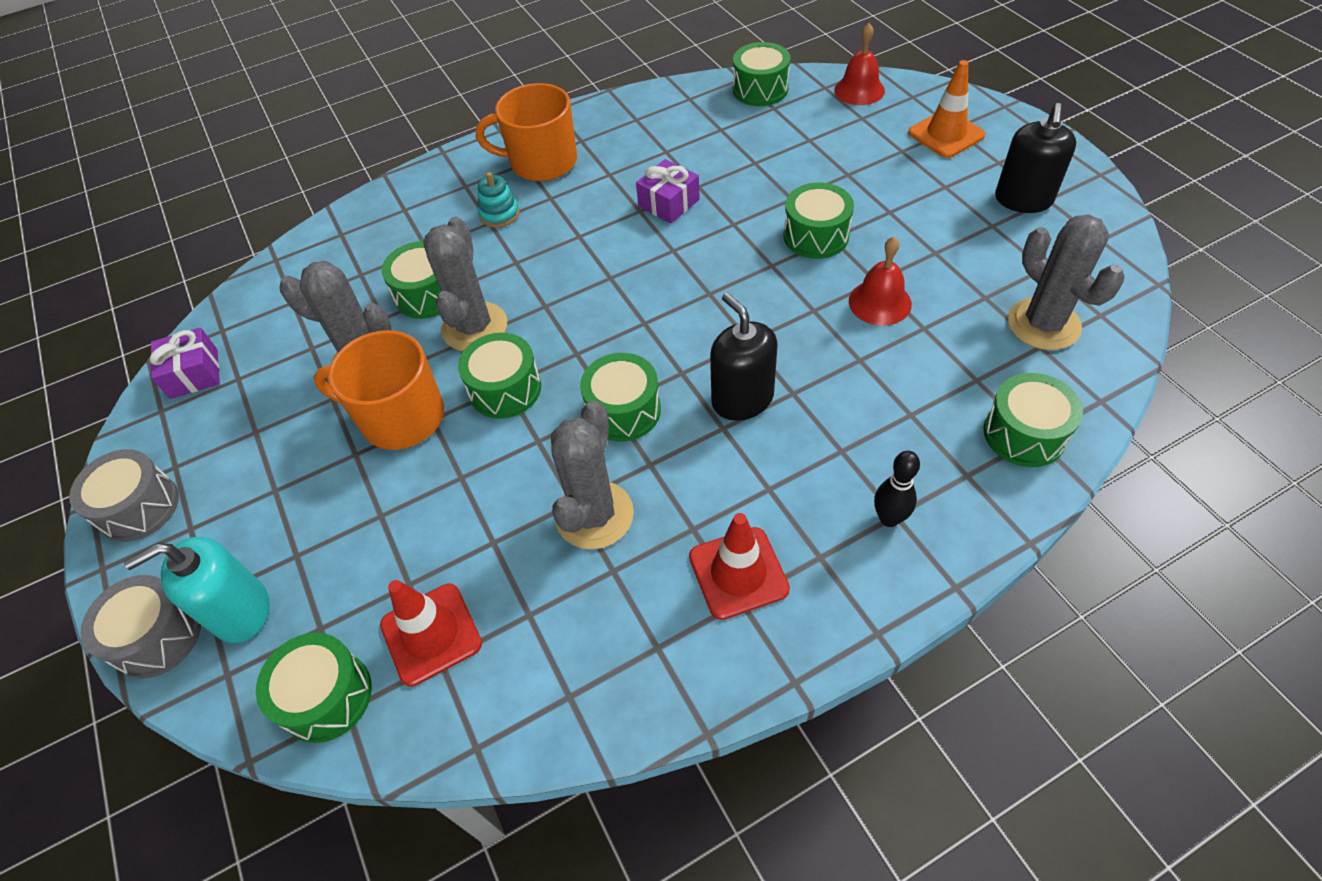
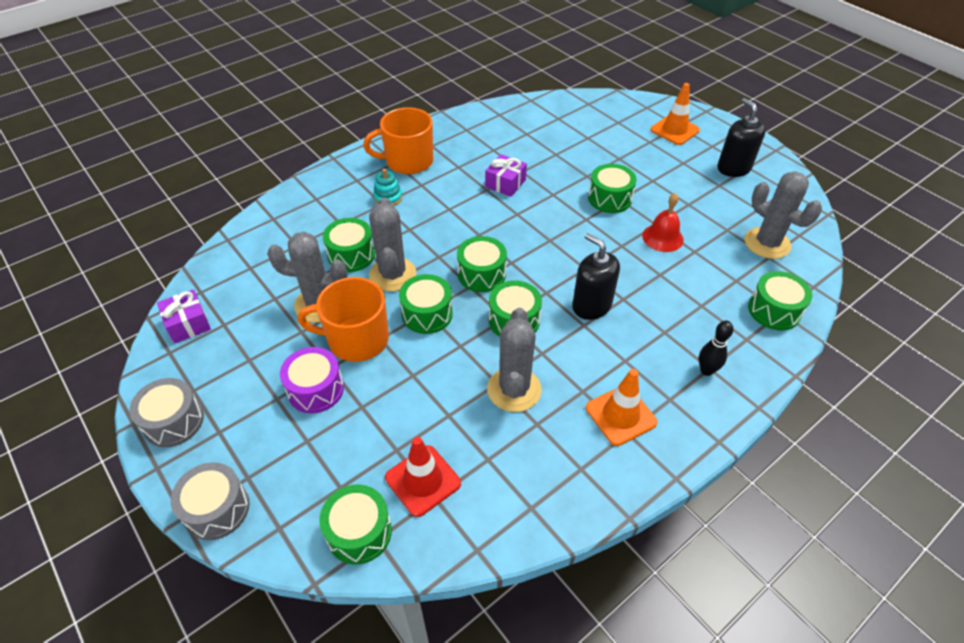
camera: 15 degrees left, 5 degrees down
turquoise soap dispenser [124,536,270,643] -> none
red traffic cone [689,513,790,620] -> orange traffic cone [586,369,657,446]
green drum [733,42,790,106] -> green drum moved to [457,236,507,292]
red bell [834,23,885,105] -> none
black soap dispenser [995,103,1076,213] -> black soap dispenser turned 150 degrees clockwise [717,98,766,177]
none -> purple drum [280,347,344,413]

